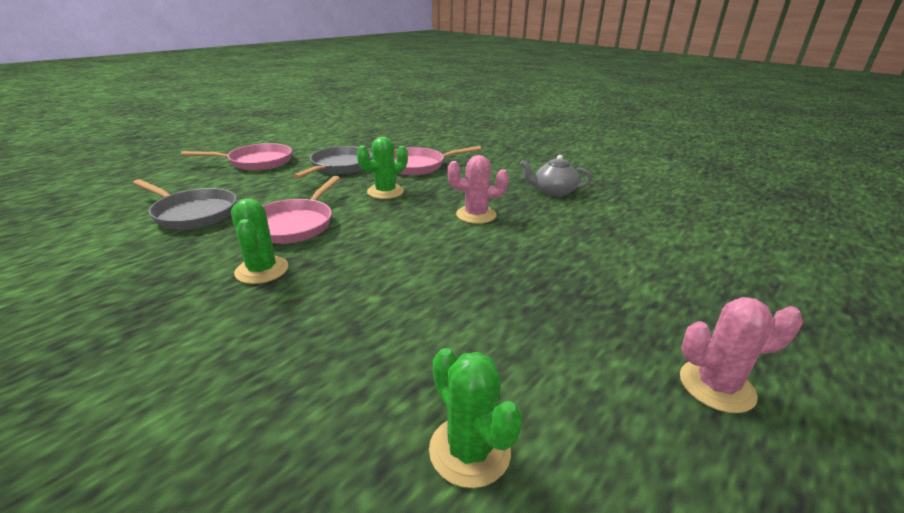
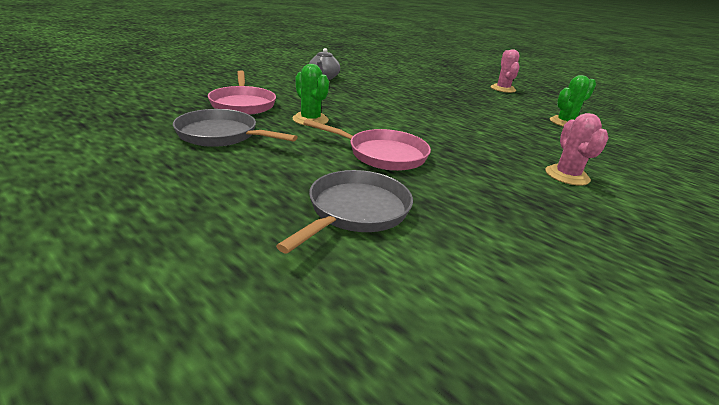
camera: 90 degrees left, 0 degrees up
pink pan [181,143,292,171] -> none
green cactus [231,198,288,284] -> none
pink cactus [447,155,509,224] -> pink cactus moved to [545,113,609,186]

